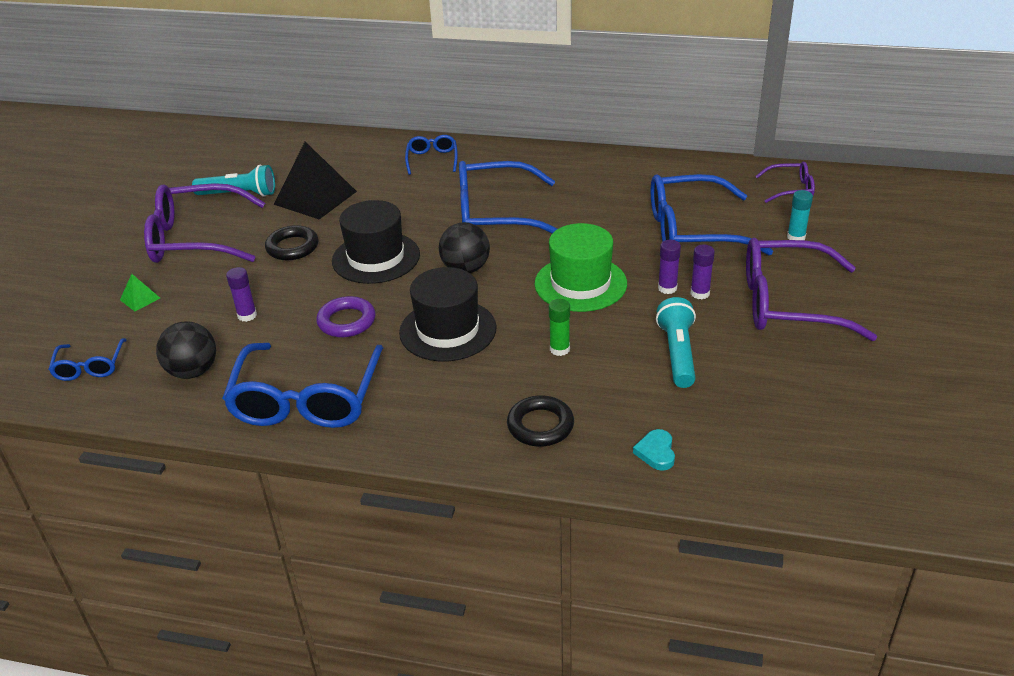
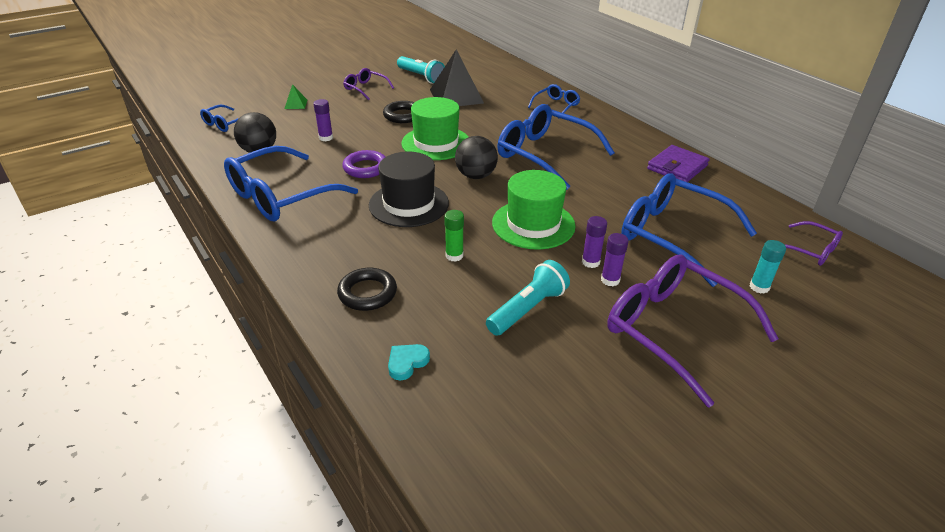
camera: 40 degrees right, 0 degrees up
purple glasses [144,183,265,263] -> purple glasses [343,68,394,100], size x0.49
black hat [332,200,420,284] -> green hat [401,97,469,160]
none -> purple wallet [647,145,710,182]

